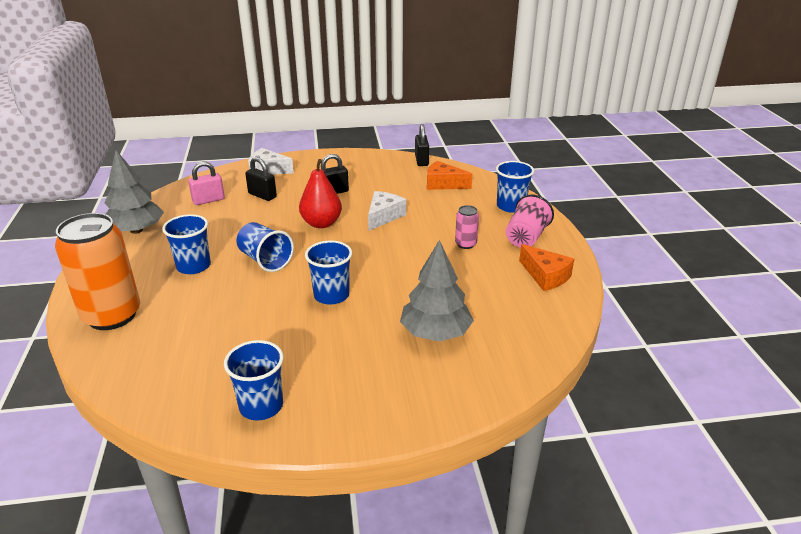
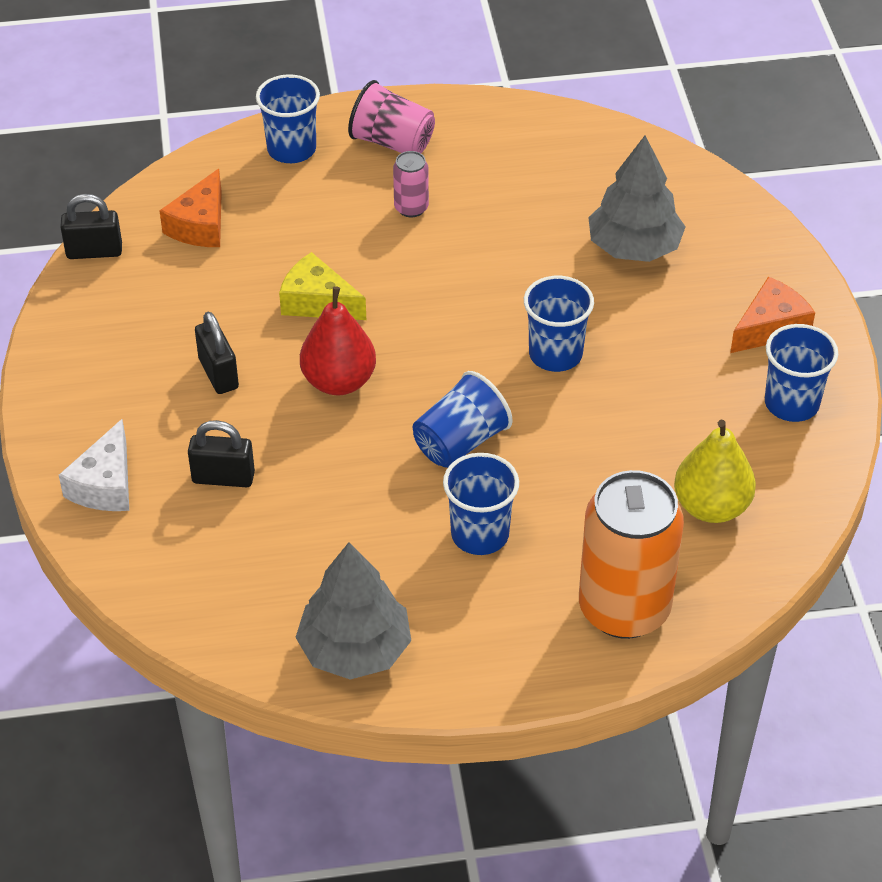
camera: 90 degrees left, 15 degrees up
pink padlock [188,161,225,205] -> none
black padlock [245,157,277,201] -> black padlock turned 60 degrees clockwise [188,420,255,487]
white cheese [368,191,406,231] -> yellow cheese [279,252,366,320]
orange cheese [519,244,574,291] -> orange cheese moved to [730,276,815,353]
none -> yellow pear [674,420,756,523]

